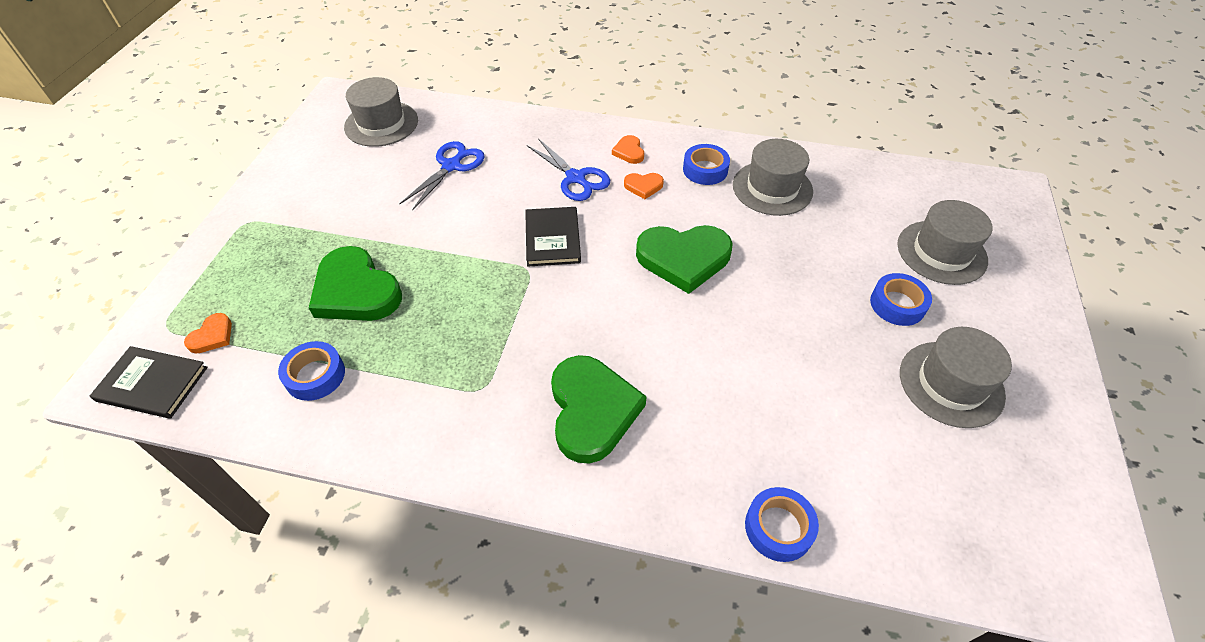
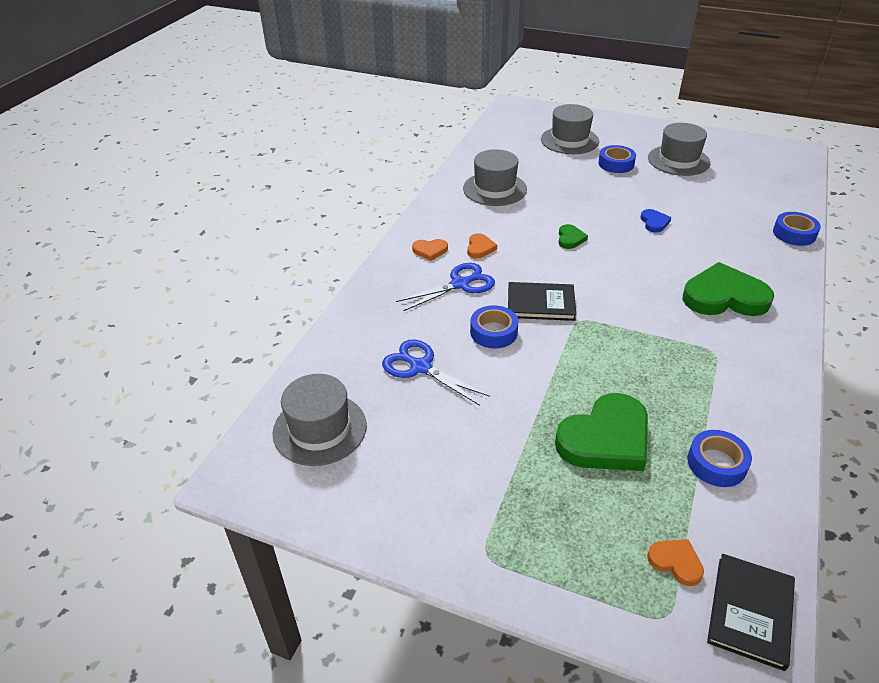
camera: 80 degrees left, 10 degrees down
green heart [636,225,733,294] -> green heart [559,224,588,249], size x0.46
blue tape [683,144,730,185] -> blue tape moved to [470,305,519,349]
none -> blue heart [641,209,671,233]

